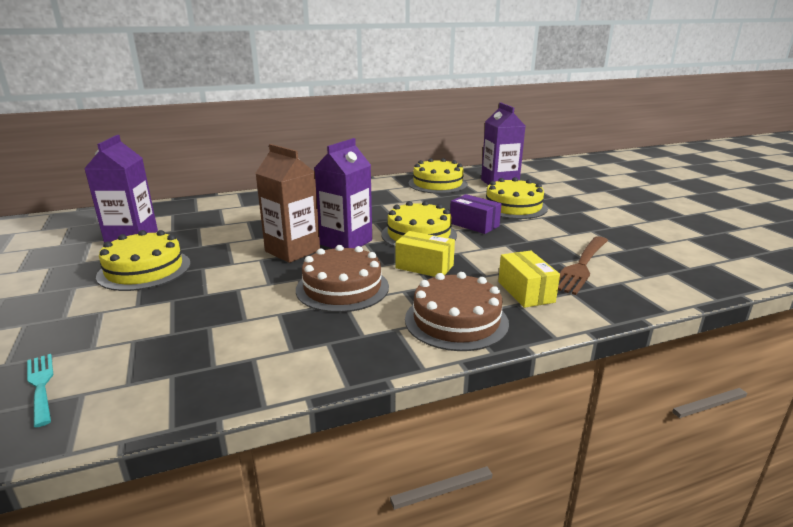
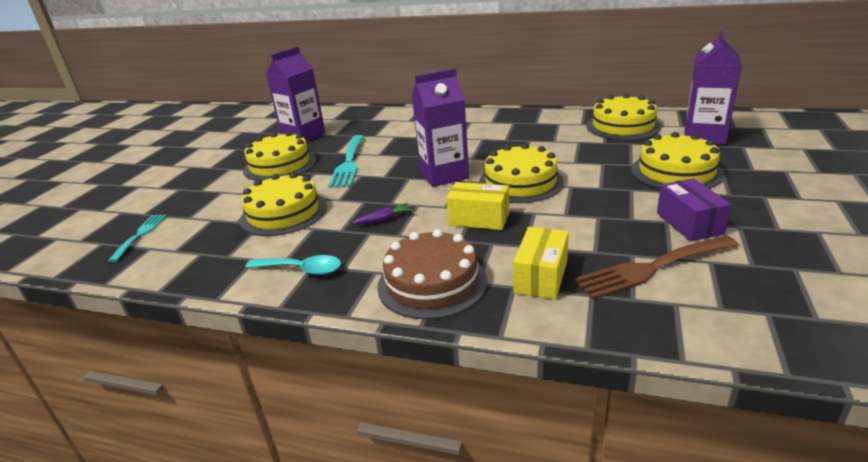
camera: 40 degrees right, 5 degrees up
brown carton [256,144,320,263] -> none
brown cake [296,245,389,312] -> purple carrot [352,203,413,224]
yellow box [395,231,455,277] -> yellow box turned 45 degrees counterclockwise [446,182,509,230]
purple box [450,194,502,234] -> purple box moved to [657,178,732,241]
none -> yellow cake [240,172,327,236]
none -> turquoise spoon [245,255,341,275]
none -> turquoise fork [328,135,364,188]

